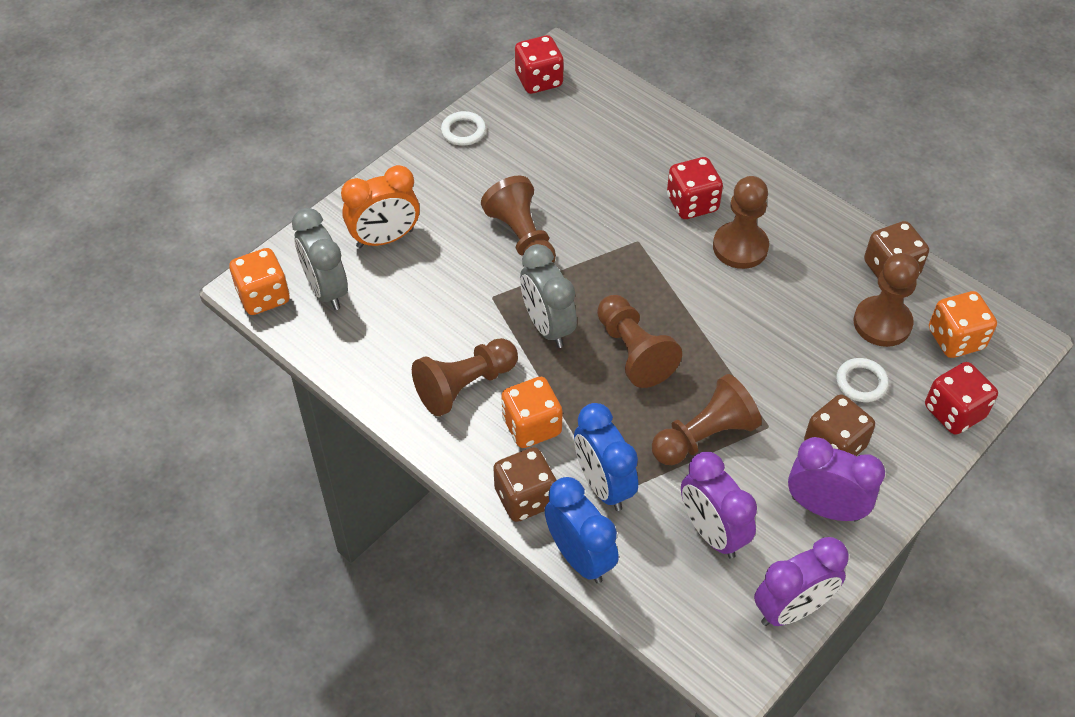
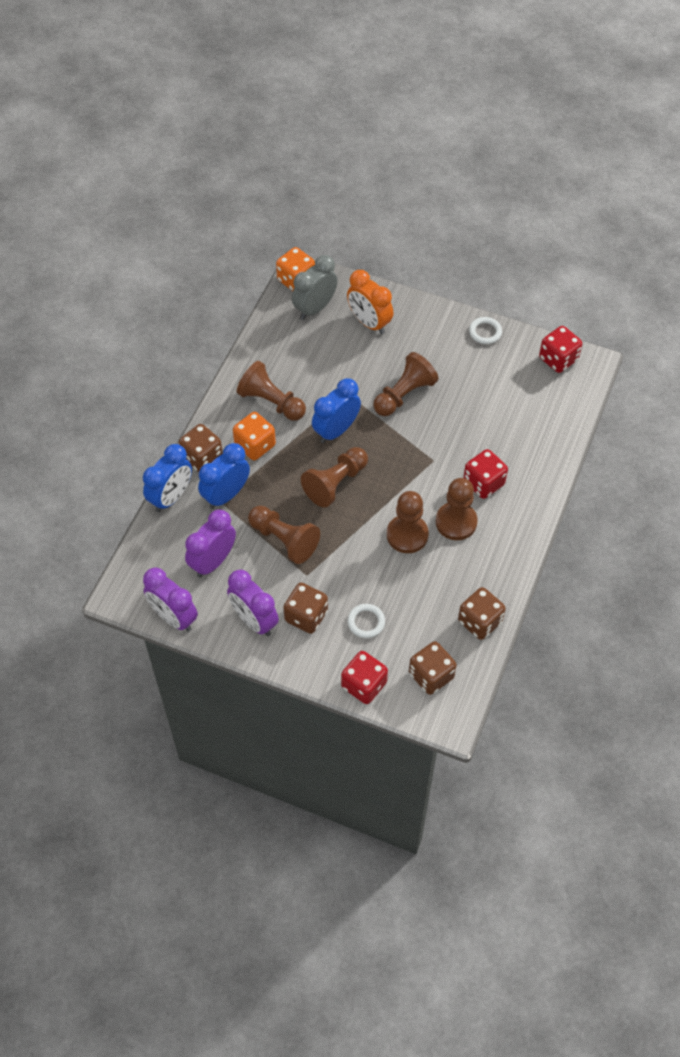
camera: 70 degrees right, 5 degrees up
grey clock [520,244,577,348] -> blue clock [312,378,361,443]
purple clock [788,437,885,521] -> purple clock turned 135 degrees clockwise [227,570,279,636]
brown pawn [854,253,919,347] -> brown pawn moved to [387,491,429,553]
orange dice [929,291,997,358] -> brown dice [409,641,457,695]

